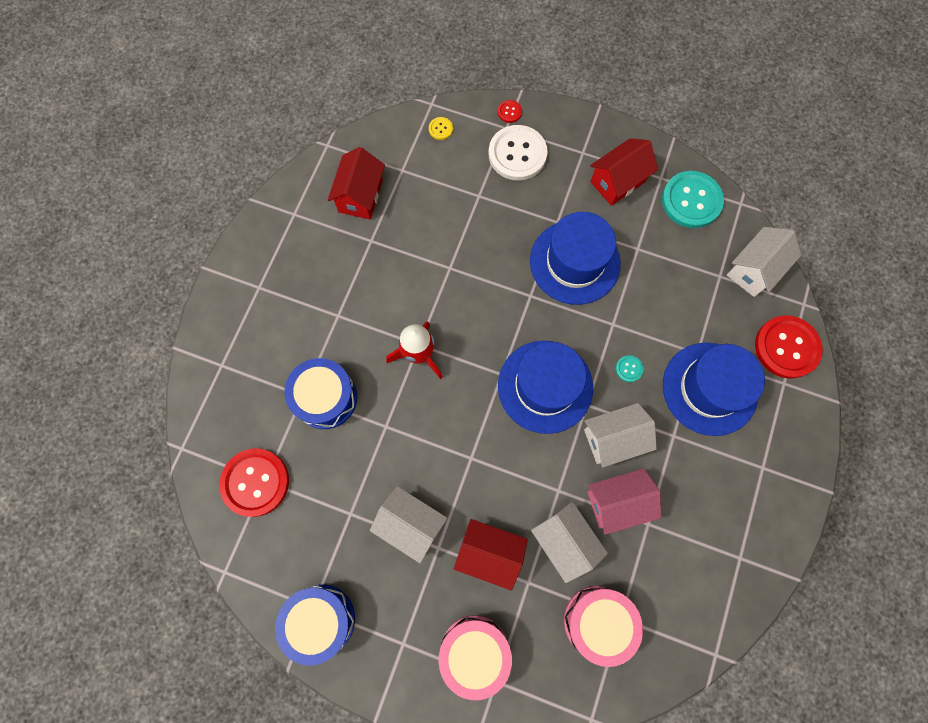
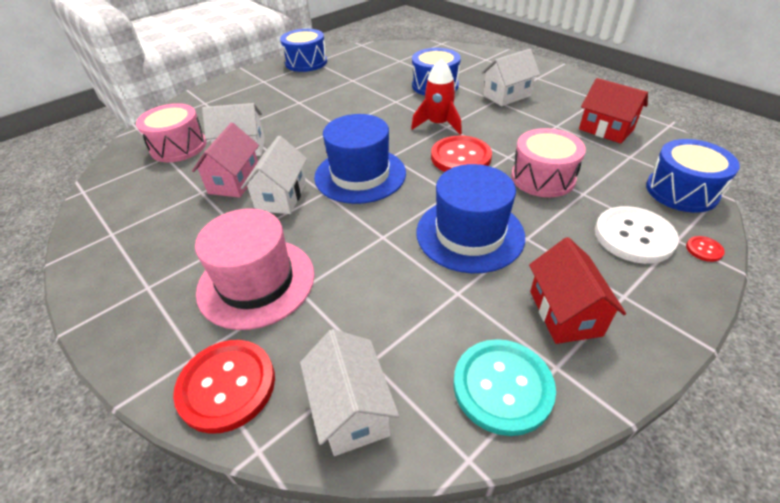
camera: 120 degrees right, 30 degrees down
red button [219,448,289,517] -> red button moved to [431,135,492,172]
white house [370,486,448,563] -> white house moved to [481,49,540,106]
yellow button [429,117,453,140] -> blue drum [646,139,740,213]
pink drum [439,615,512,700] -> pink drum moved to [511,128,586,197]
red house [454,519,528,591] -> none
turquoise button [616,355,643,382] -> none
blue hat [663,343,765,436] -> pink hat [195,208,315,330]

